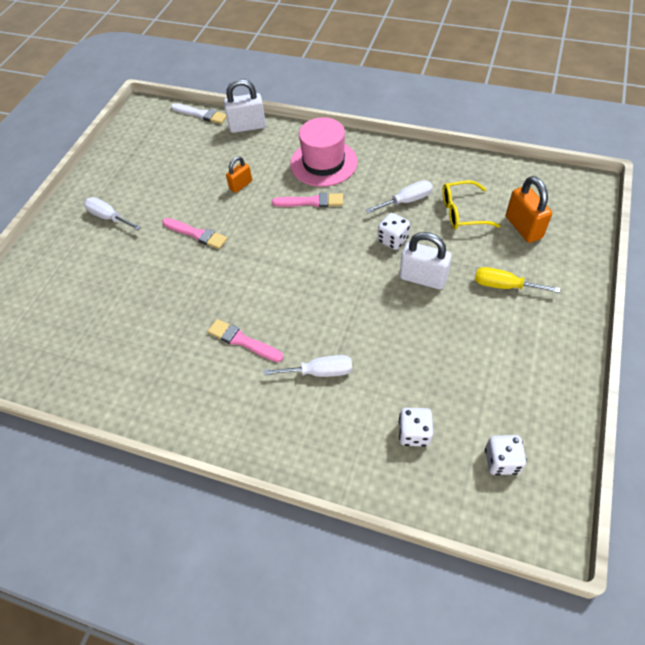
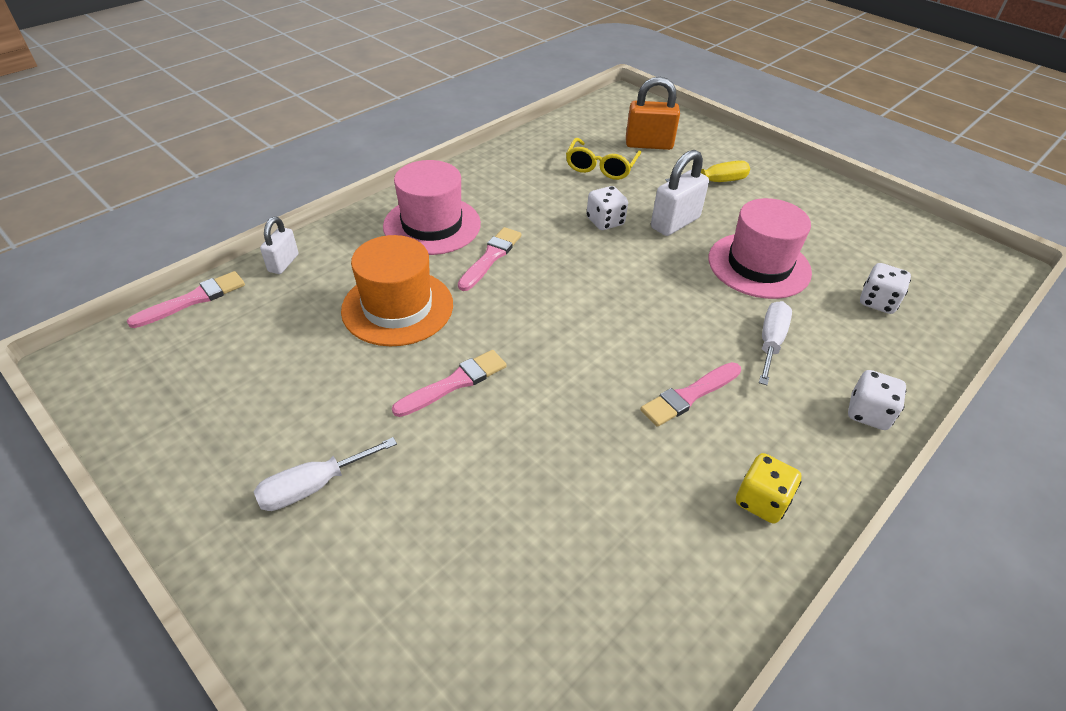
camera: 70 degrees left, 10 degrees down
white brush [171,103,227,124] -> pink brush [127,271,245,328]
white padlock [224,79,266,133] -> white padlock [260,217,299,274], size x0.61
orange padlock [226,156,252,193] -> orange hat [341,235,453,346]
white screwdriver [366,180,433,213] -> none
yellow screwdriver [475,267,560,293] -> yellow screwdriver turned 150 degrees counterclockwise [665,161,750,182]
white dice [485,435,527,475] -> white dice moved to [848,370,906,430]
none -> pink hat [709,198,812,299]
none -> yellow dice [736,453,802,524]

